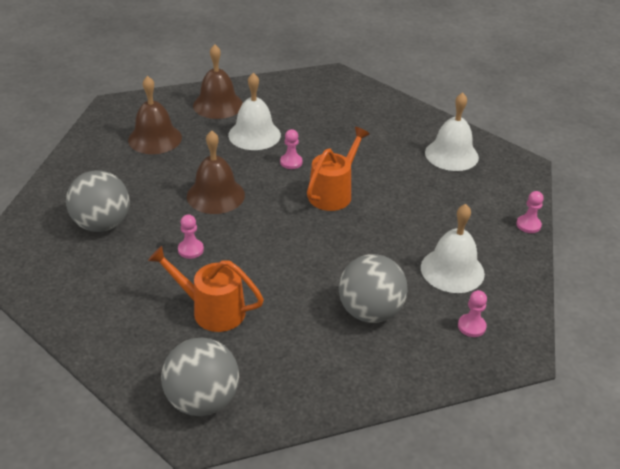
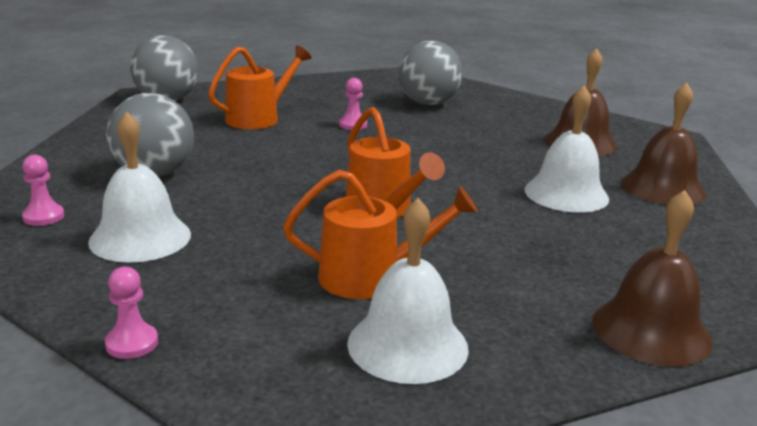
camera: 115 degrees right, 15 degrees down
brown bell [187,130,245,214] -> brown bell moved to [592,190,712,367]
pink pawn [280,129,303,169] -> none
none -> orange watering can [283,170,478,299]

